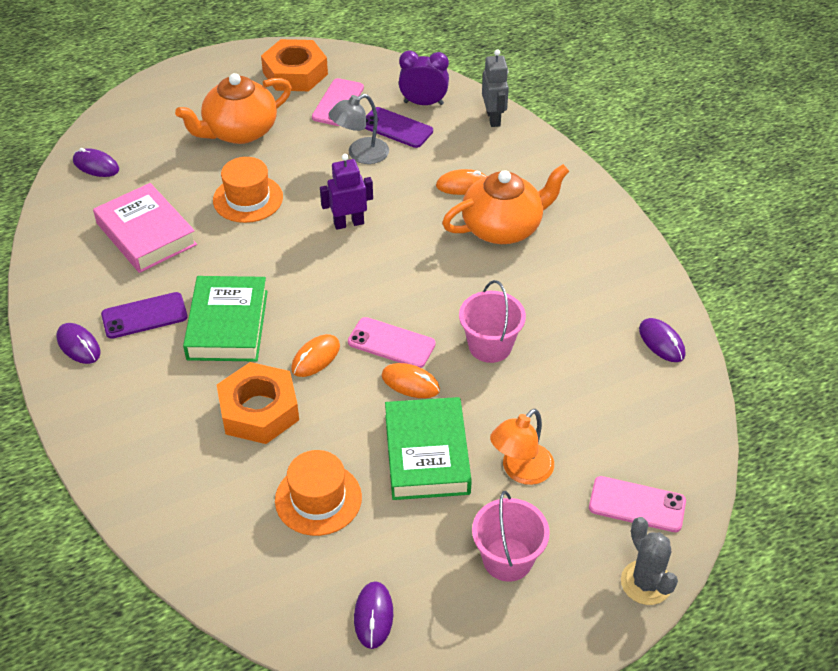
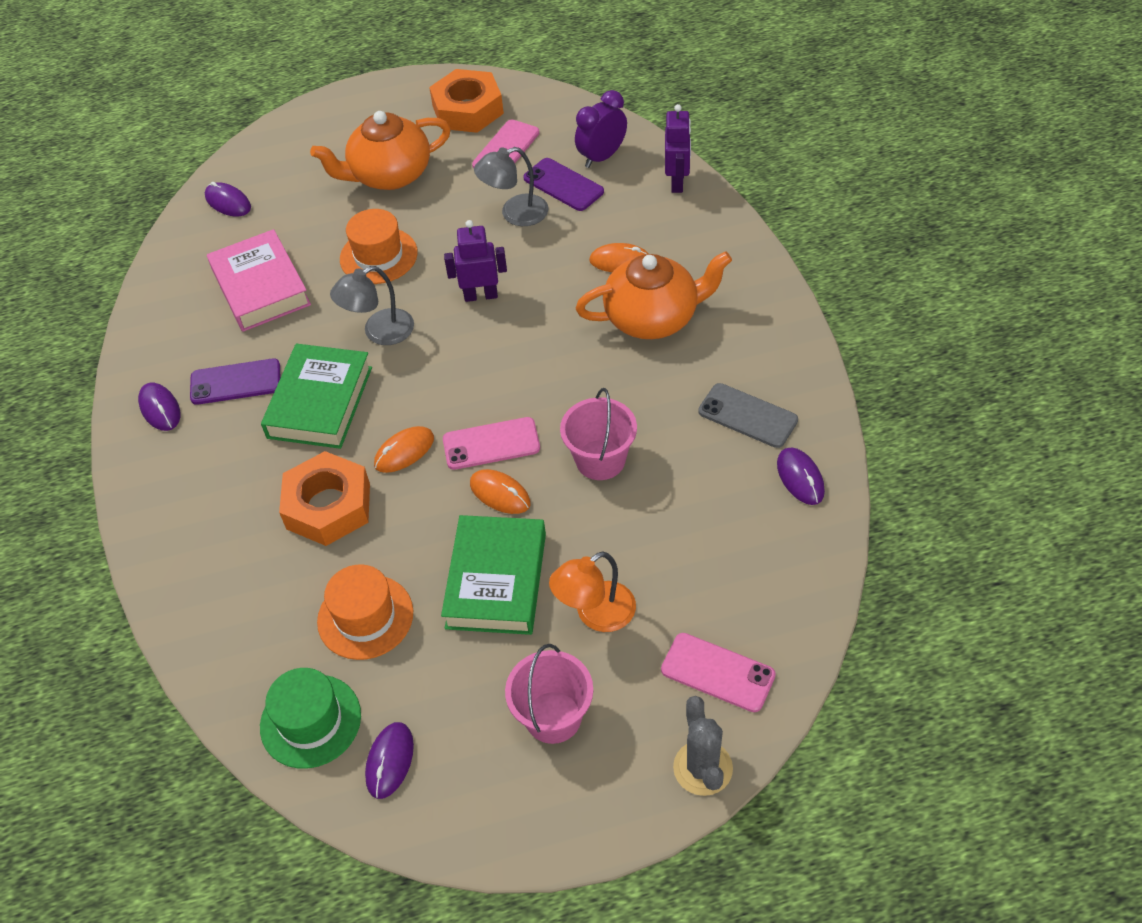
camera: 15 degrees right, 5 degrees up
pink phone [348,317,436,368] -> pink phone turned 45 degrees counterclockwise [443,417,540,470]
purple clock [399,50,449,105] -> purple clock turned 60 degrees counterclockwise [575,90,627,168]
grey robot [482,49,509,127] -> purple robot [665,104,691,193]
none -> green hat [260,668,361,769]
none -> grey lamp [330,266,414,345]
none -> grey phone [698,383,798,448]

